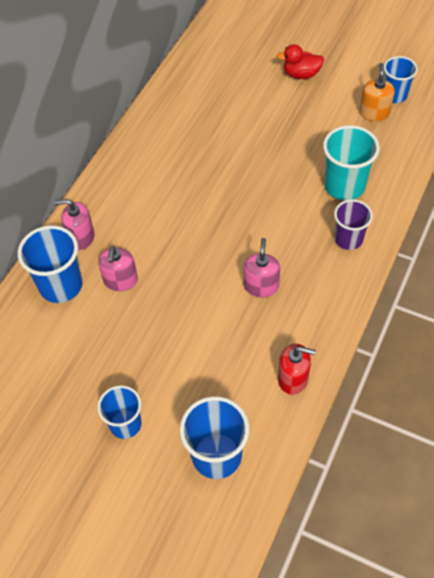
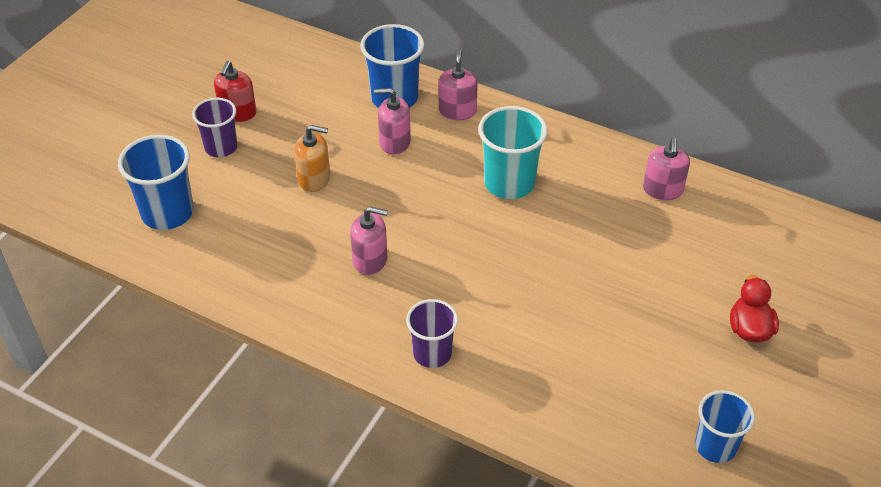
camera: 90 degrees right, 10 degrees down
blue cup [97,385,142,439] -> purple cup [192,98,237,157]
red soap dispenser [278,344,316,395] -> red soap dispenser moved to [214,61,256,122]
turquoise cup [323,125,380,200] -> turquoise cup moved to [478,106,548,199]
orange soap dispenser [359,63,395,121] -> orange soap dispenser moved to [294,125,330,192]
none -> pink soap dispenser [643,138,690,200]

